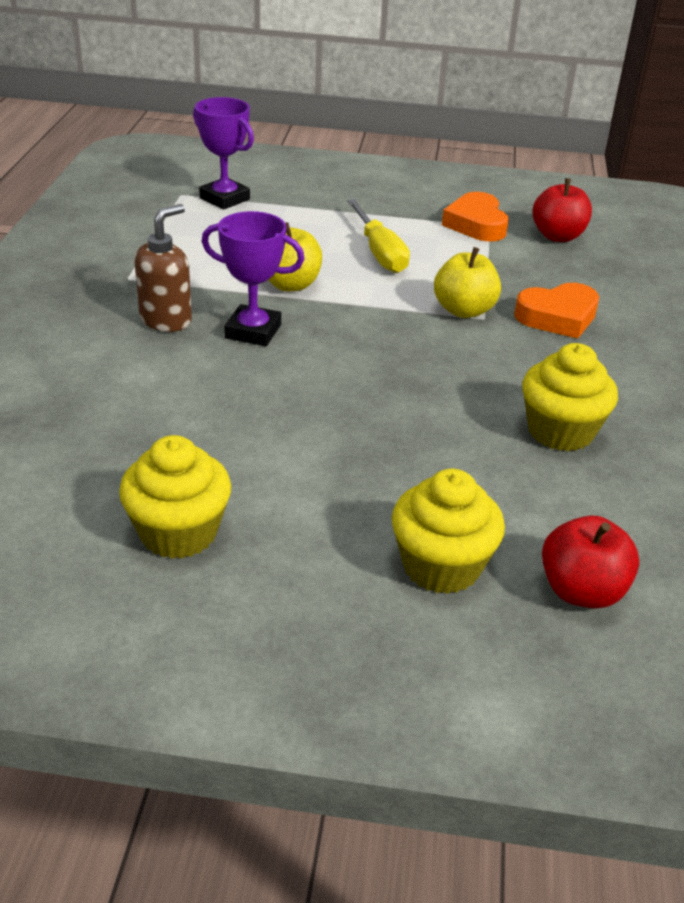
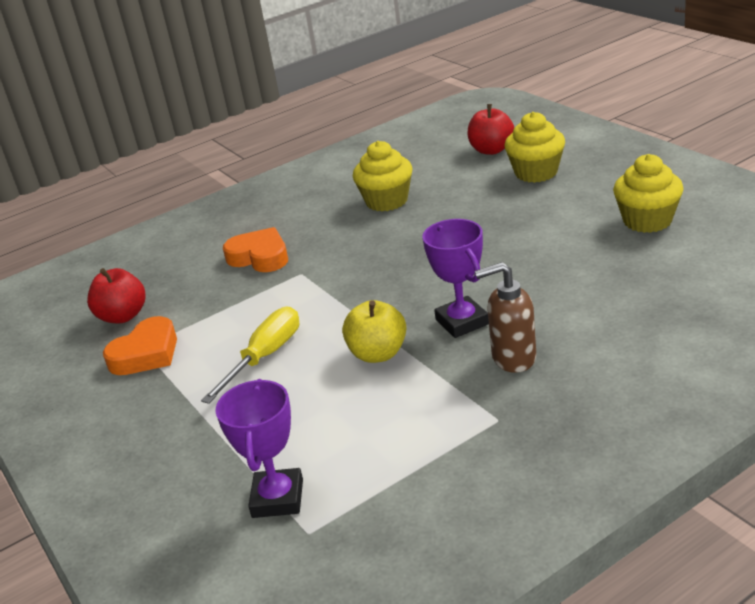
camera: 125 degrees left, 5 degrees down
yellow apple [434,247,501,318] -> none

